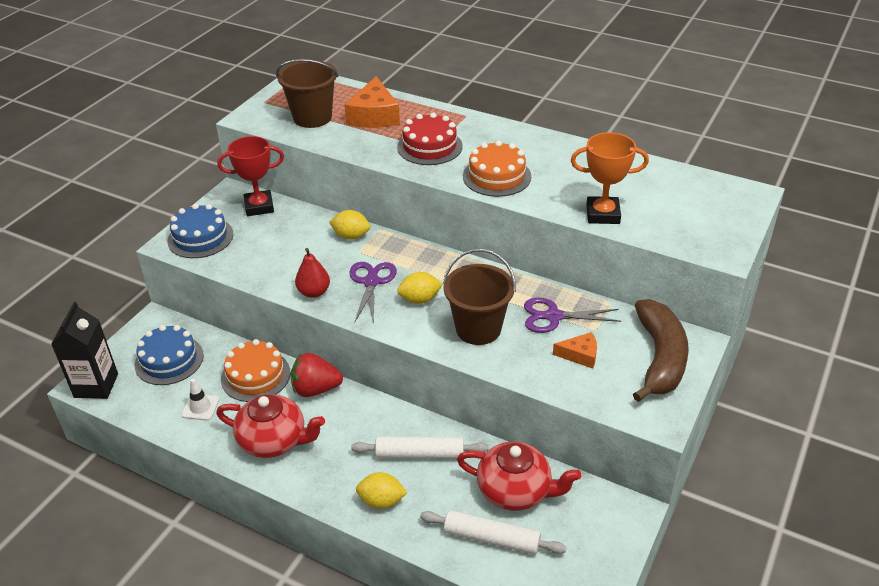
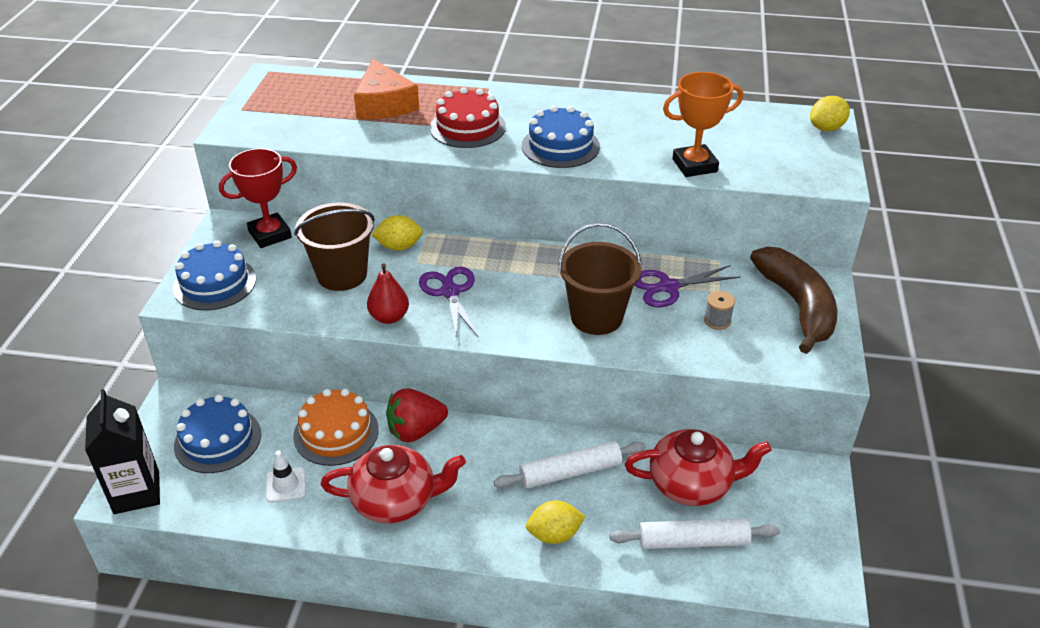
camera: 20 degrees left, 0 degrees up
brown bucket [276,59,338,128] -> brown bucket moved to [294,203,375,291]
yellow lemon [397,272,443,304] -> yellow lemon moved to [810,96,850,131]
orange cake [463,140,531,197] -> blue cake [522,105,600,168]
orange cheese [553,332,597,369] -> grey spool [704,291,735,330]

